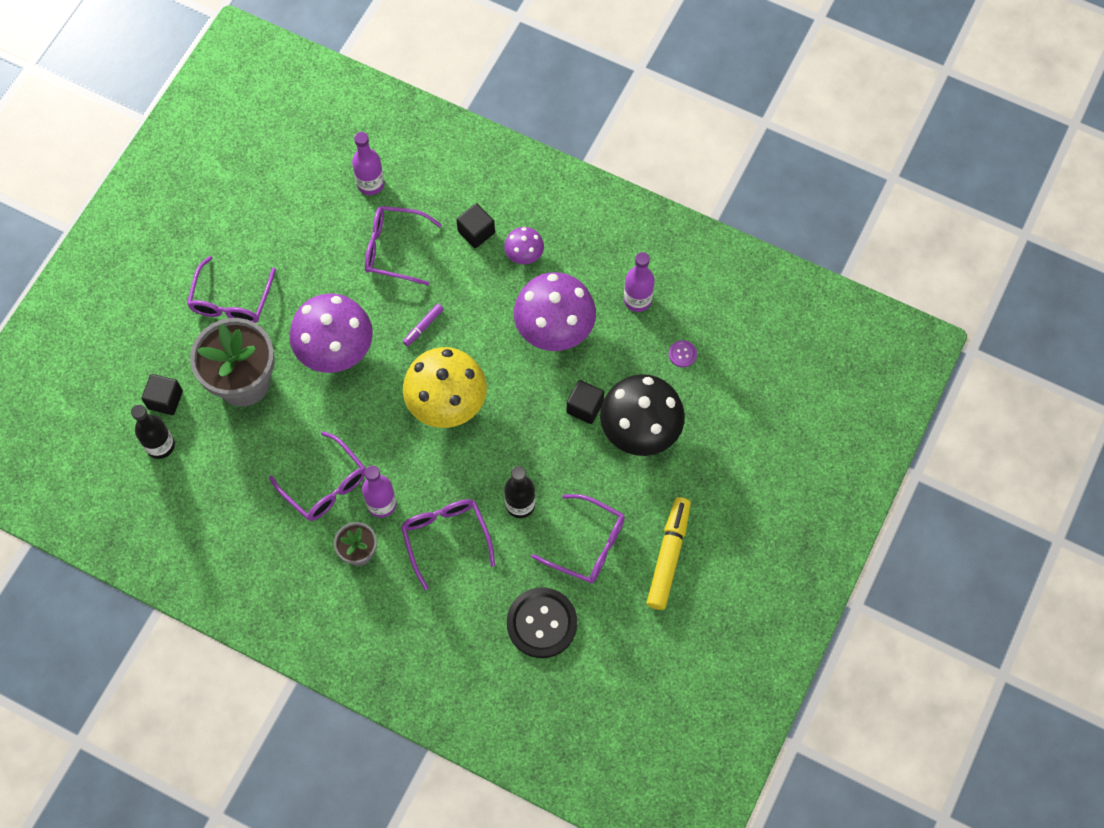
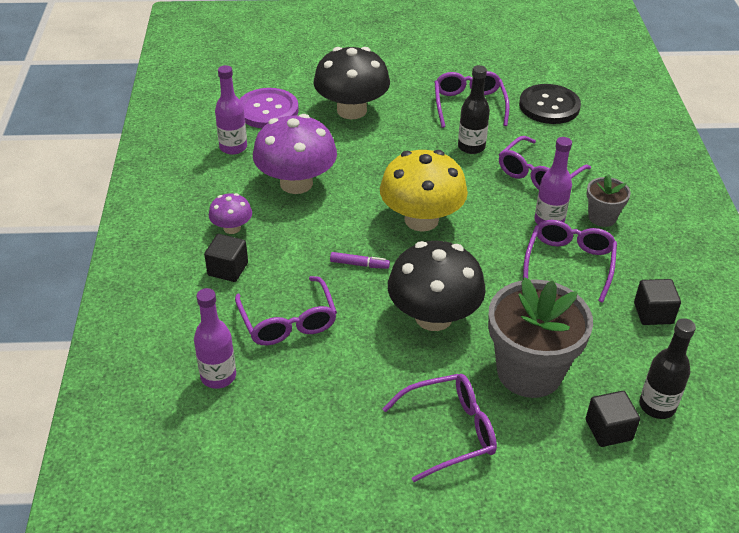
camera: 120 degrees left, 25 degrees down
purple mushroom [289,293,373,373] -> black mushroom [388,241,486,331]
black cube [567,380,604,424] -> black cube moved to [634,279,681,325]
yellow marker [647,497,691,610] -> none
purple button [669,340,697,367] -> purple button [239,88,299,128], size x2.35

